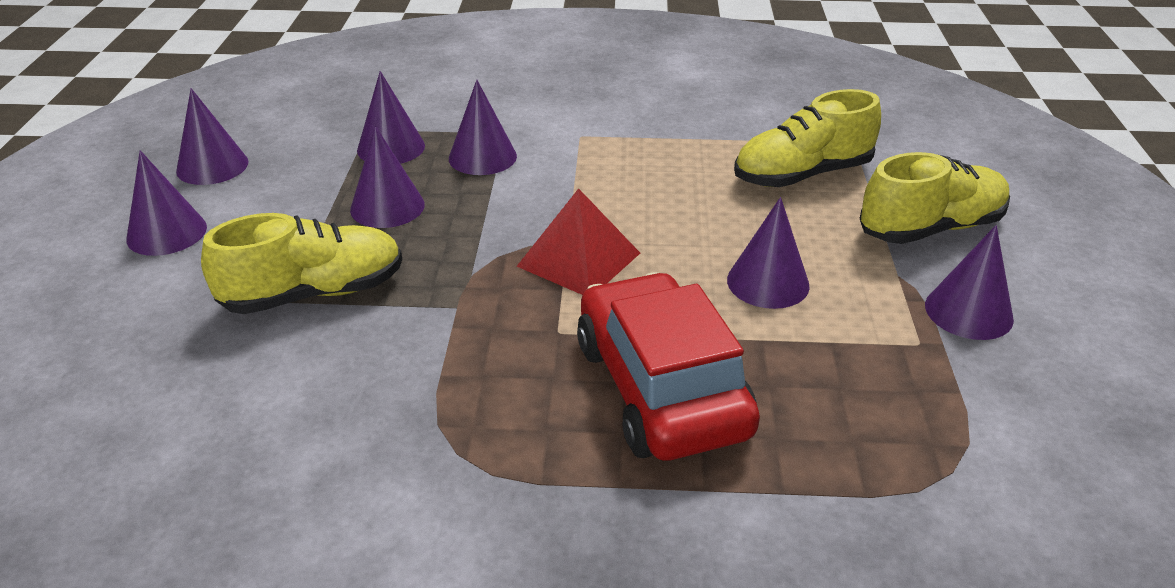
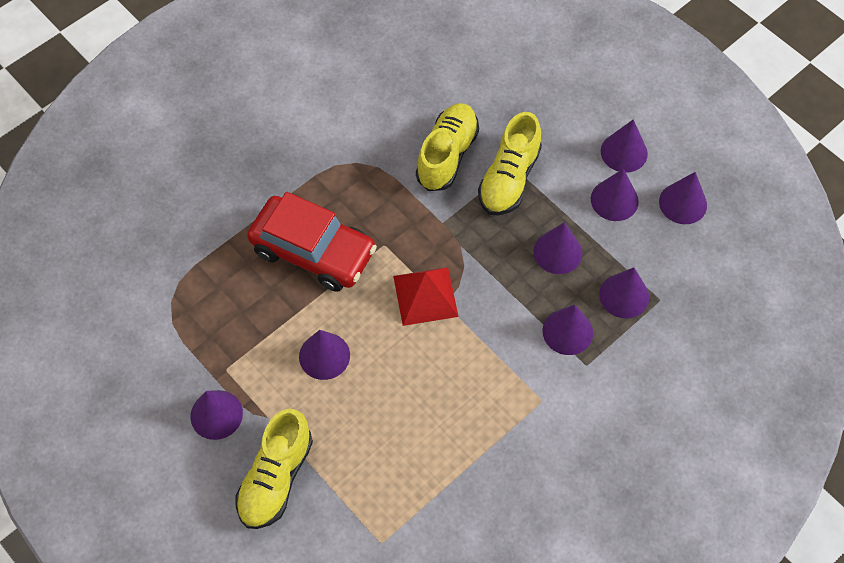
camera: 135 degrees right, 25 degrees up
yellow shoe [734,89,881,187] -> yellow shoe moved to [416,103,479,191]
none -> purple cone [591,168,639,221]

